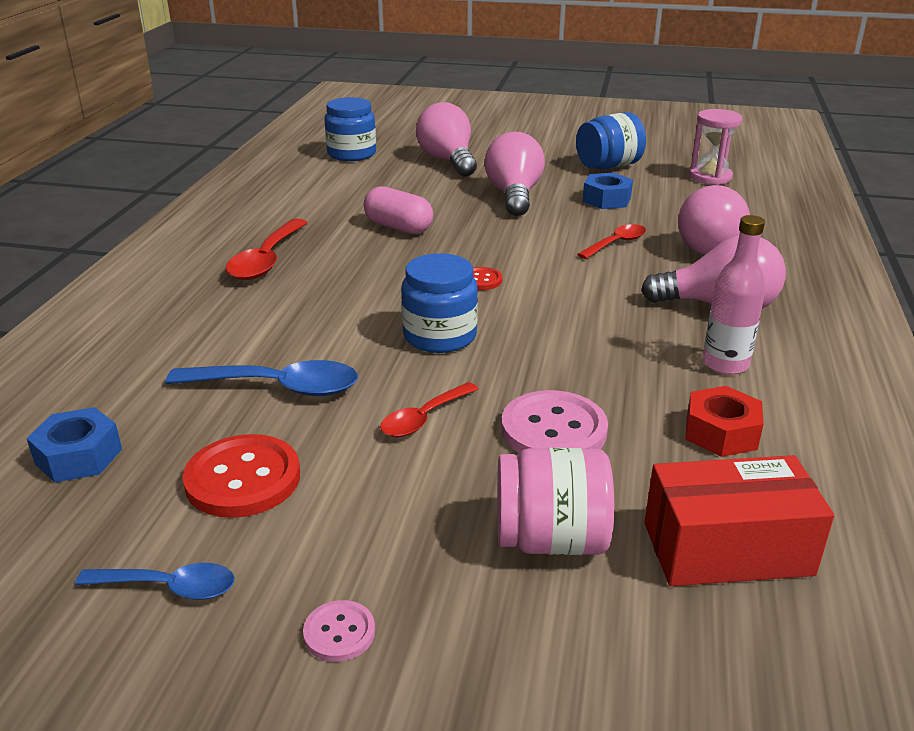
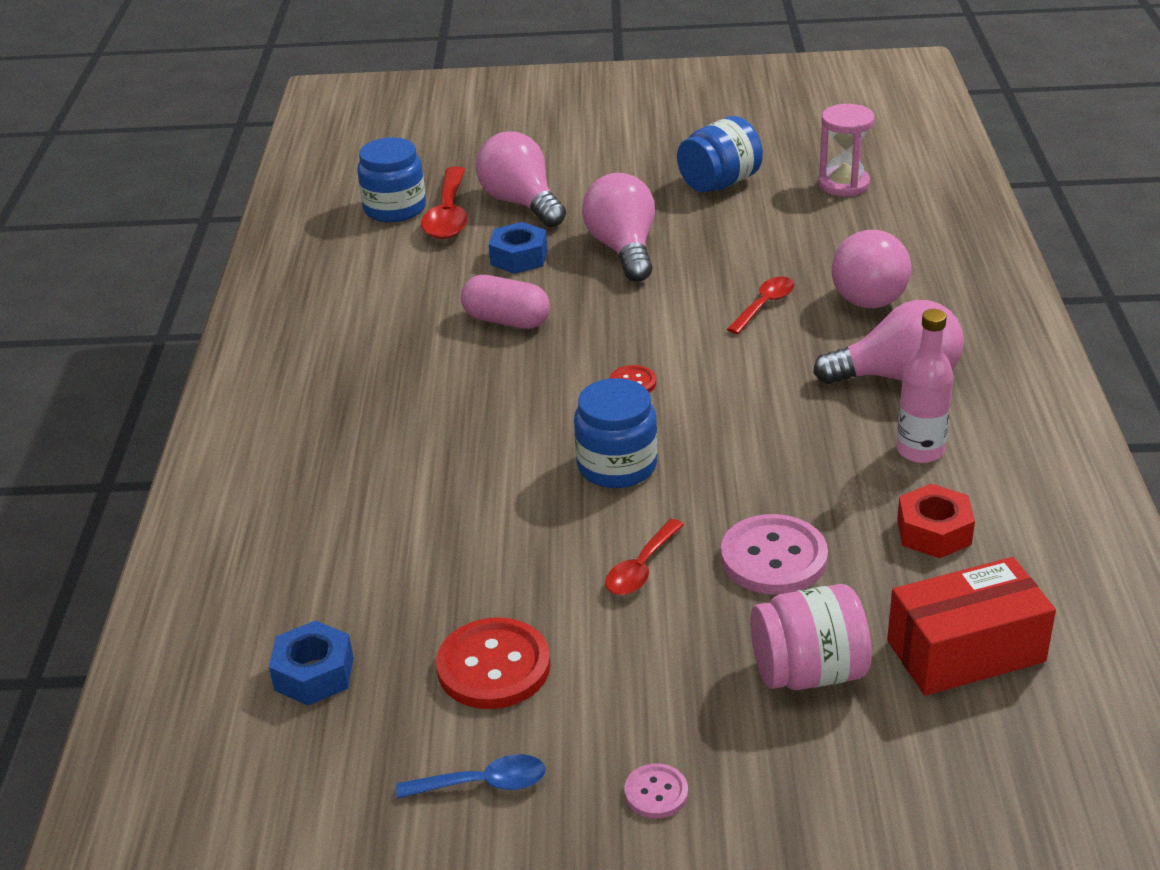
camera: 10 degrees left, 5 degrees up
blue spoon [166,360,358,396] -> none
red spoon [226,219,308,280] -> red spoon moved to [421,166,468,239]
blue nut [583,173,633,209] -> blue nut moved to [489,222,548,274]

